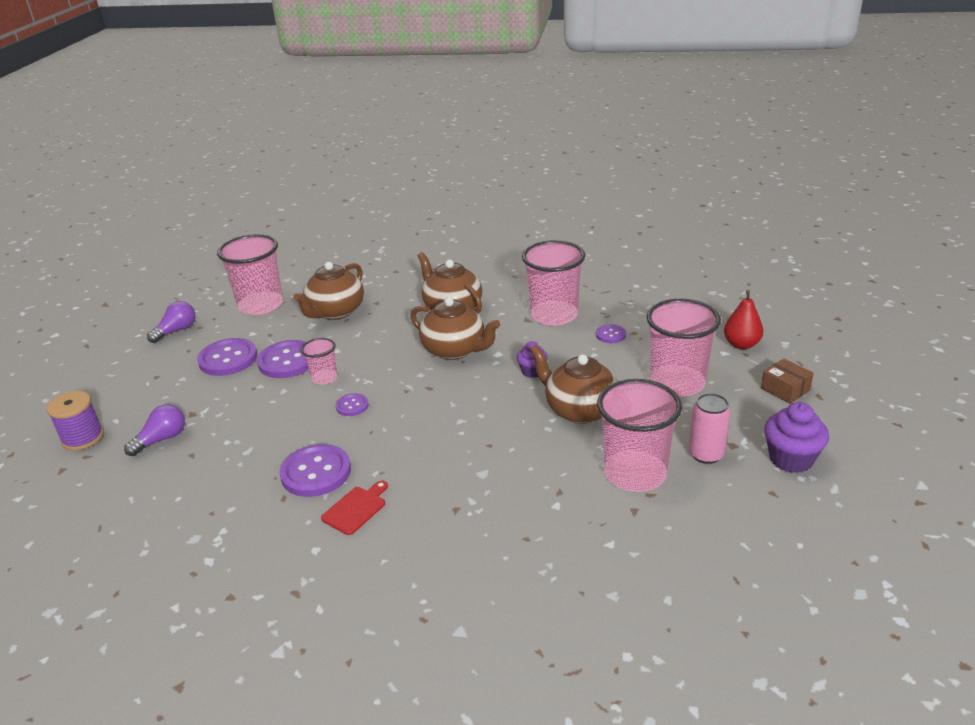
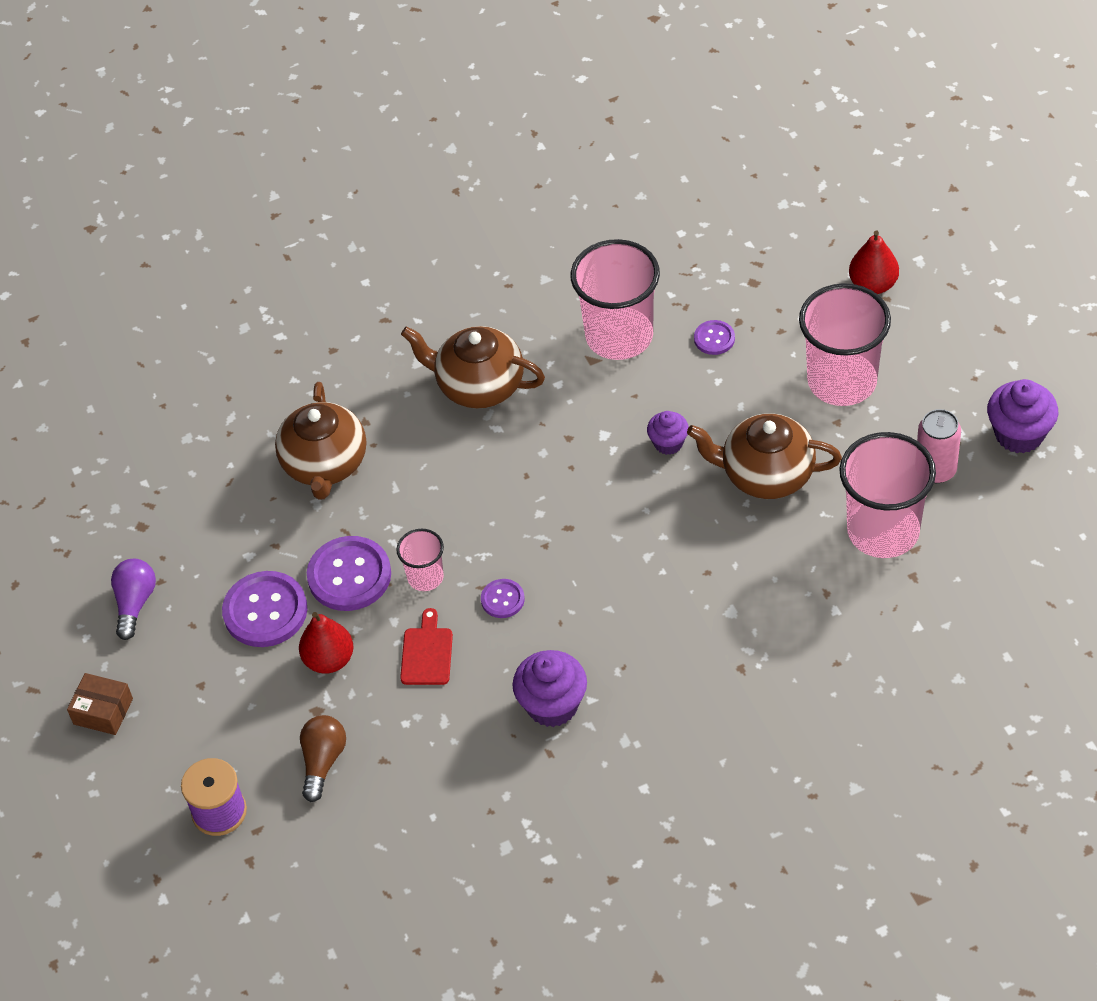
camera: 30 degrees left, 20 degrees up
purple light bulb [124,404,185,456] -> brown light bulb [300,715,346,802]
pink cup [217,234,283,315] -> none
purple button [280,444,351,497] -> purple cupcake [512,650,587,727]
red cutting board [321,481,388,535] -> red cutting board moved to [400,608,453,685]
brown teapot [410,297,500,360] -> none
brown box [761,359,814,404] -> brown box moved to [67,673,133,735]
none -> red pear [299,612,354,674]

